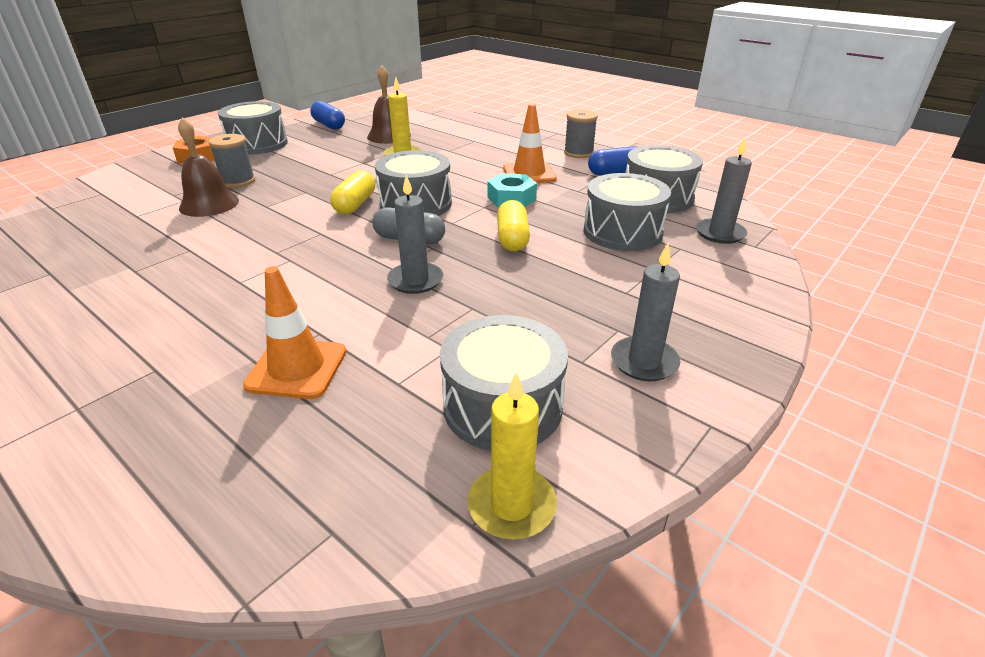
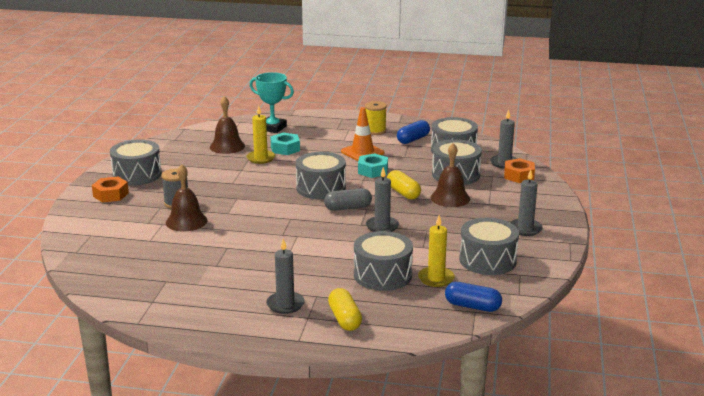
camera: 30 degrees left, 10 degrees down
orange traffic cone [243,266,346,399] -> grey drum [354,231,413,291]
blue capsule [310,101,345,130] -> blue capsule moved to [445,282,502,312]
yellow capsule [330,170,375,214] -> yellow capsule moved to [328,288,362,331]
yellow candle [468,372,557,539] -> yellow candle moved to [418,215,455,287]
grey spool [564,110,598,158] -> yellow spool [365,101,387,135]
none -> turquoise trophy [249,72,294,133]
none -> grey candle [266,239,305,314]
none -> turquoise nut [270,133,300,155]
none -> brown bell [431,143,470,207]
none -> orange nut [504,158,535,183]

